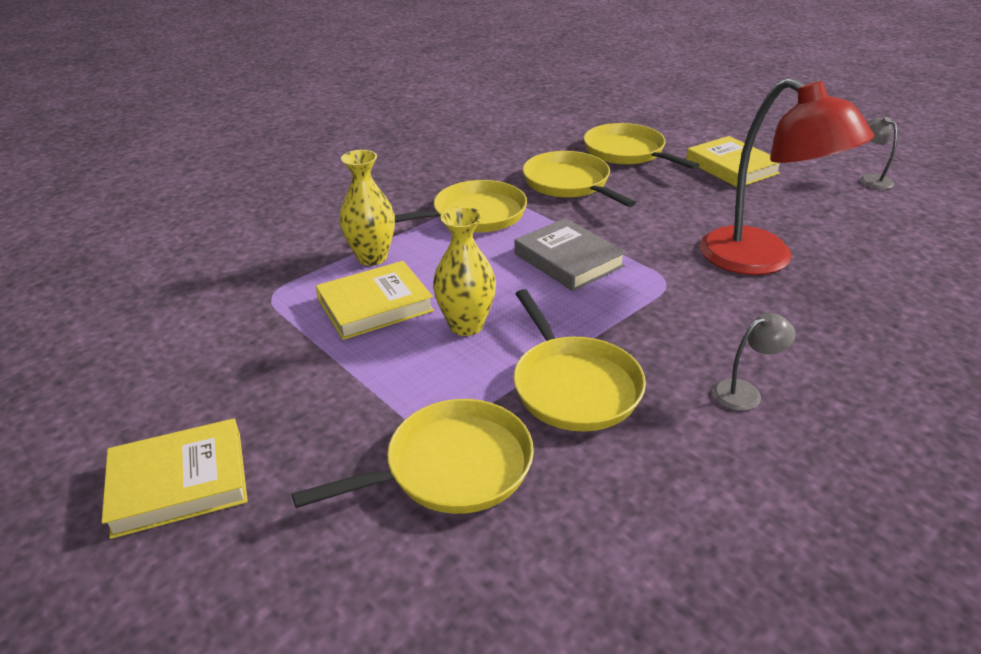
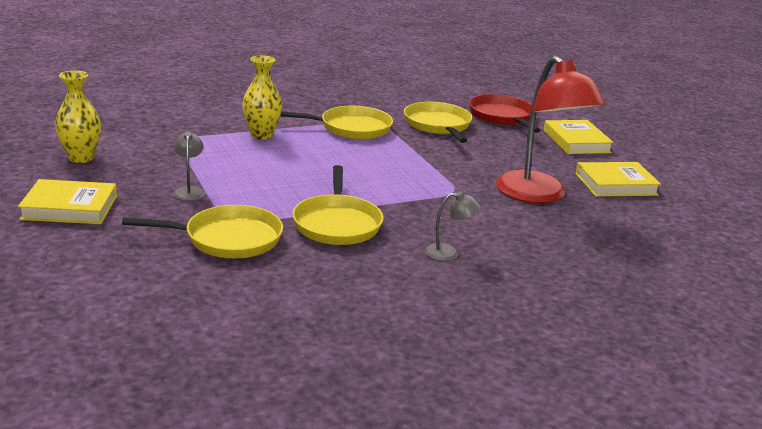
camera: 15 degrees right, 10 degrees down
yellow book [316,261,434,340] -> yellow book moved to [575,162,661,196]
yellow vase [433,207,496,336] -> yellow vase moved to [55,71,101,163]
grey book [514,218,626,291] -> none
yellow pan [584,123,699,169] -> red pan [469,94,541,133]
grey lamp [860,117,897,189] -> grey lamp moved to [173,131,205,201]

